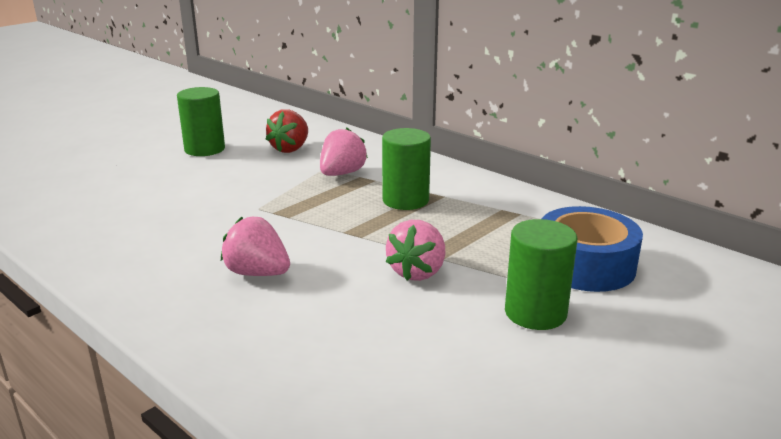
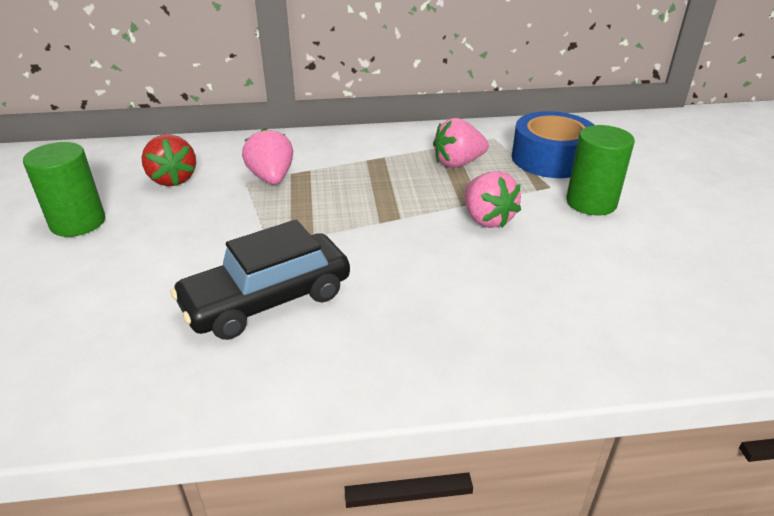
camera: 50 degrees left, 10 degrees up
pink strawberry [221,217,290,276] -> pink strawberry moved to [433,118,489,168]
green cylinder [382,128,431,210] -> none
none -> black car [171,220,350,340]

